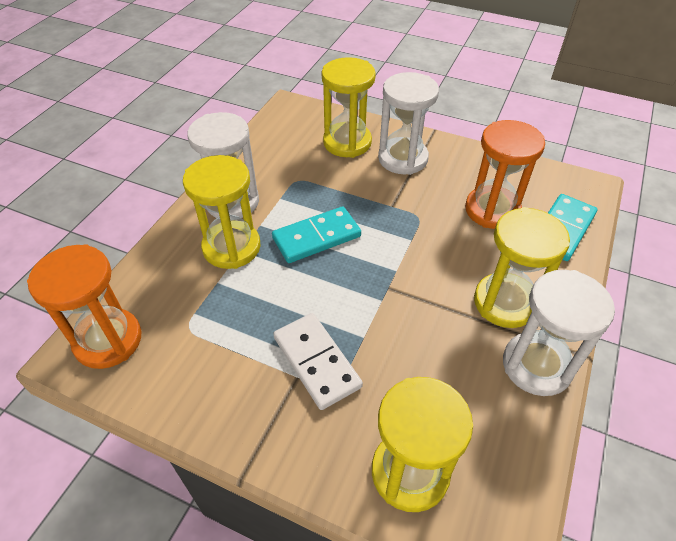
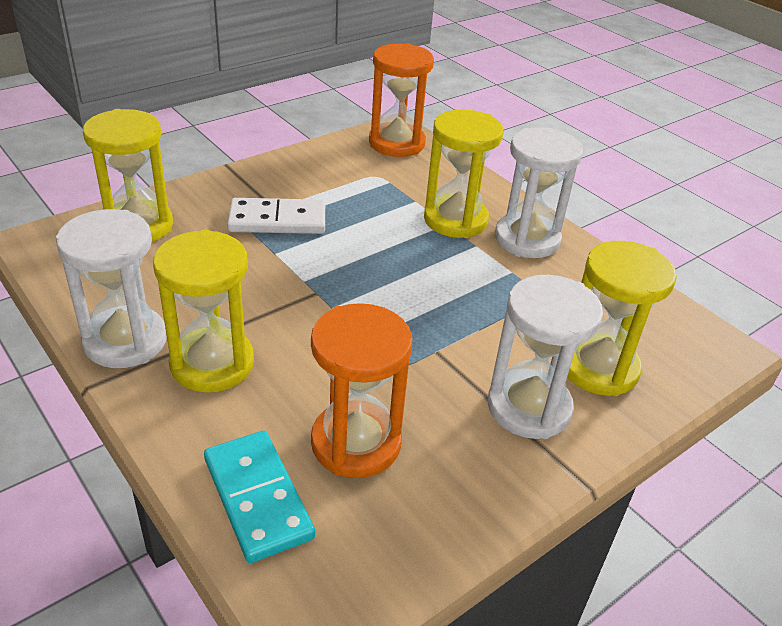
camera: 115 degrees right, 10 degrees down
turquoise domino [272,206,361,263] -> none

